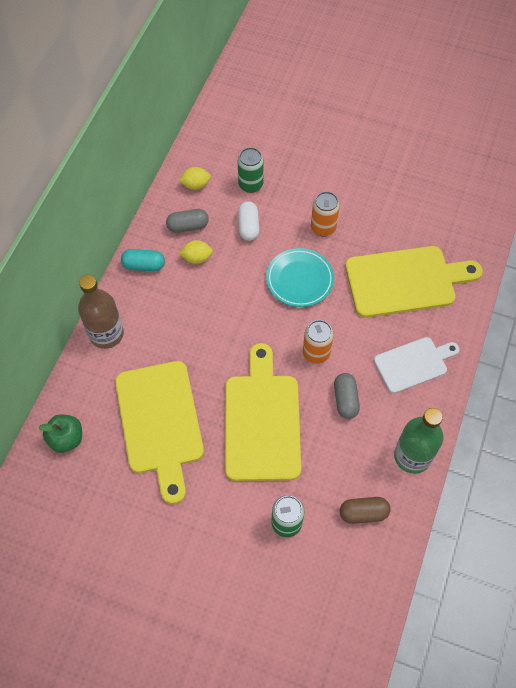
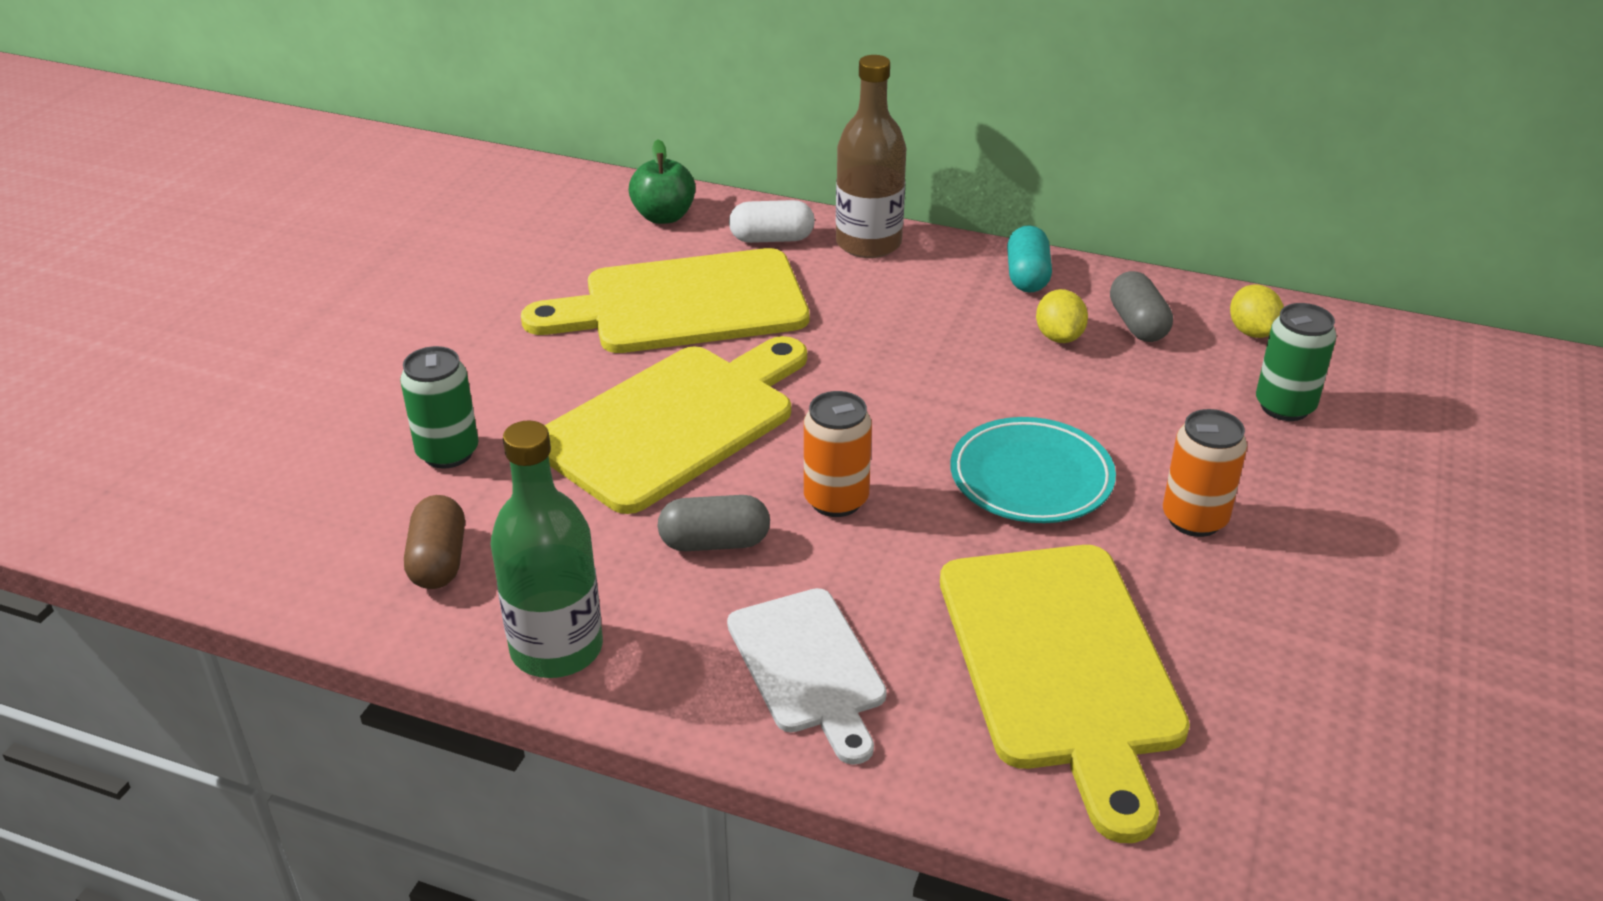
camera: 90 degrees right, 25 degrees down
yellow cutting board [225,343,301,481] -> yellow cutting board turned 45 degrees counterclockwise [544,336,807,514]
white capsule [238,201,260,241] -> white capsule moved to [729,200,815,243]

